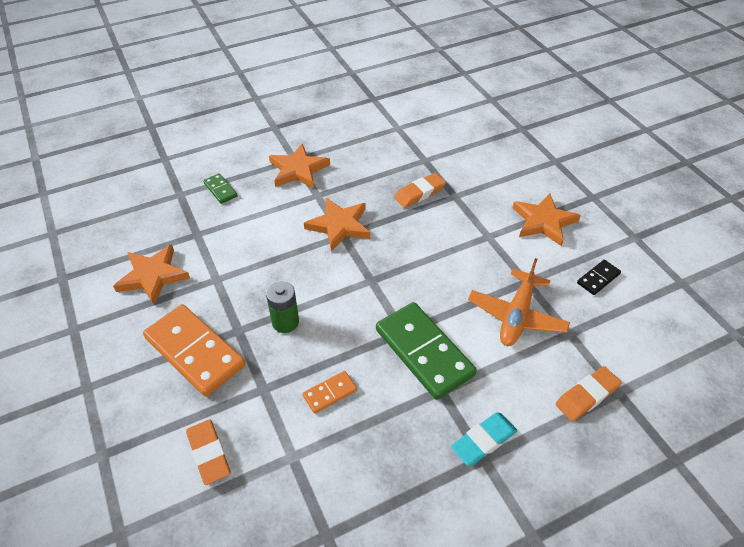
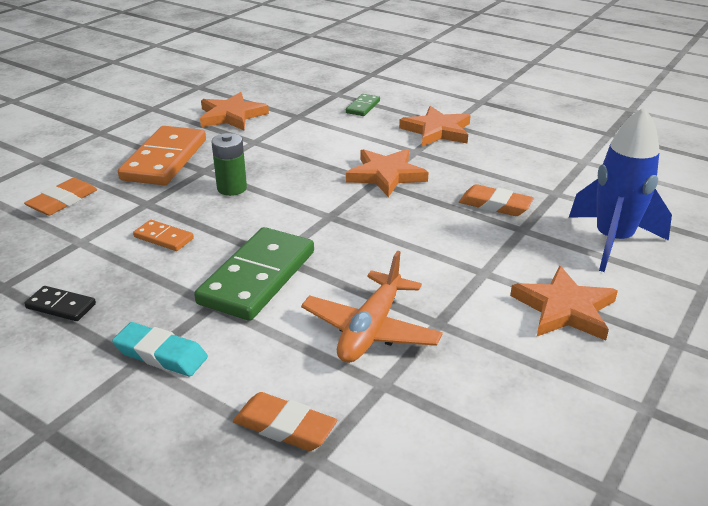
camera: 60 degrees right, 15 degrees down
orange plane [468,258,570,346] -> orange plane turned 60 degrees counterclockwise [301,250,443,363]
black domino [577,260,621,295] -> black domino moved to [24,286,96,321]
none -> blue rocket [569,107,672,272]

